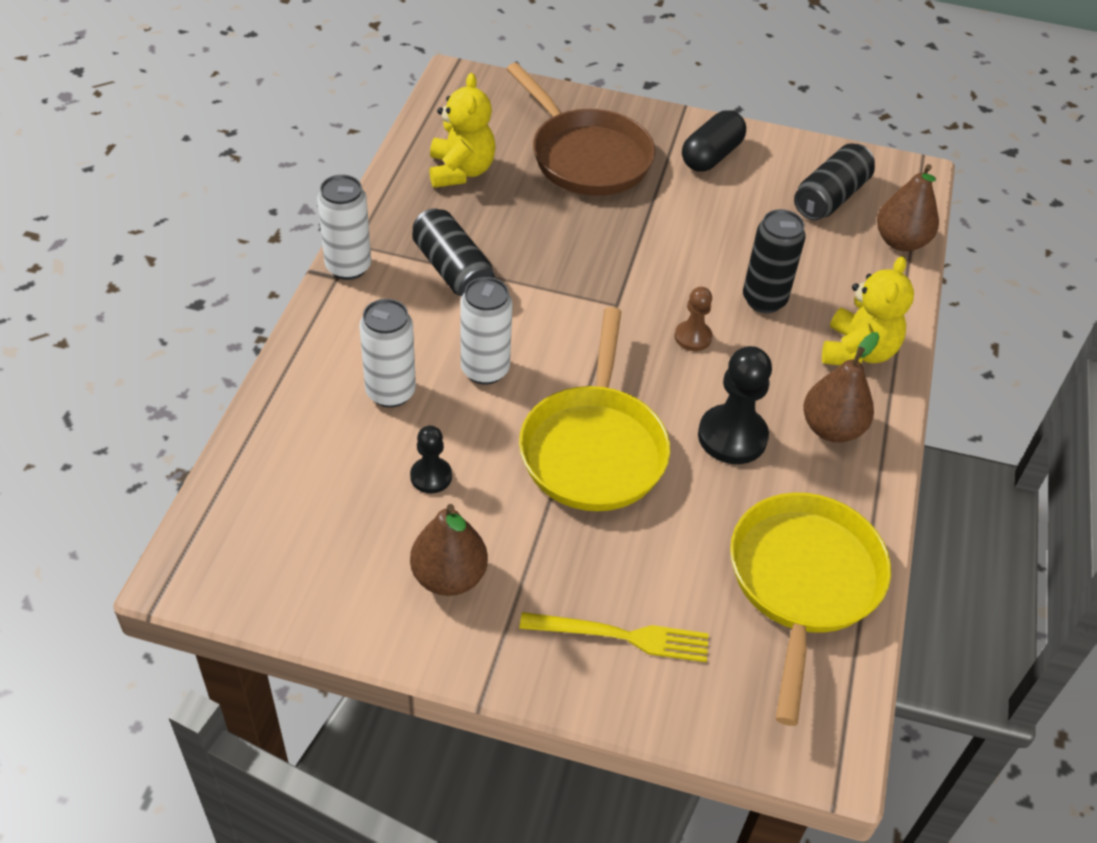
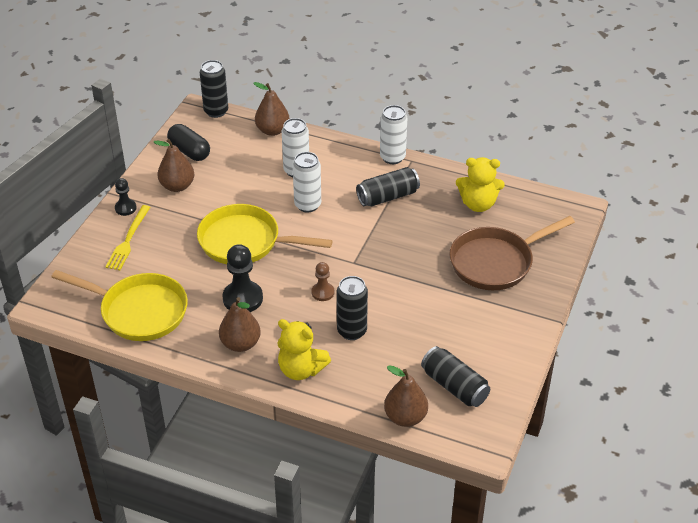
camera: 100 degrees right, 5 degrees down
black pawn [410,426,452,494] -> black pawn moved to [115,178,137,216]
black capsule [682,110,746,172] -> black capsule moved to [167,124,210,161]
none -> black can [200,60,228,118]
none -> brown pear [253,82,289,136]

